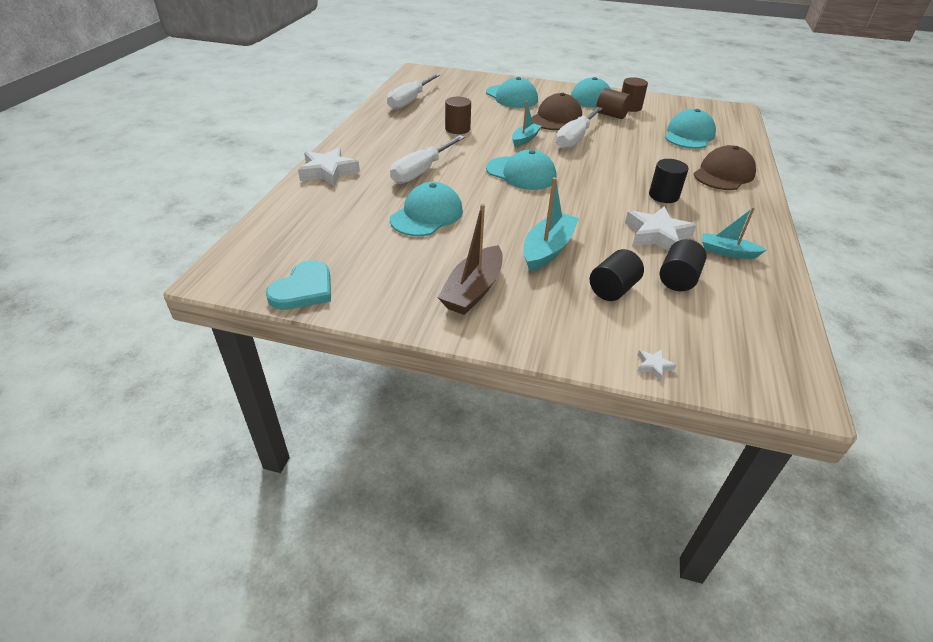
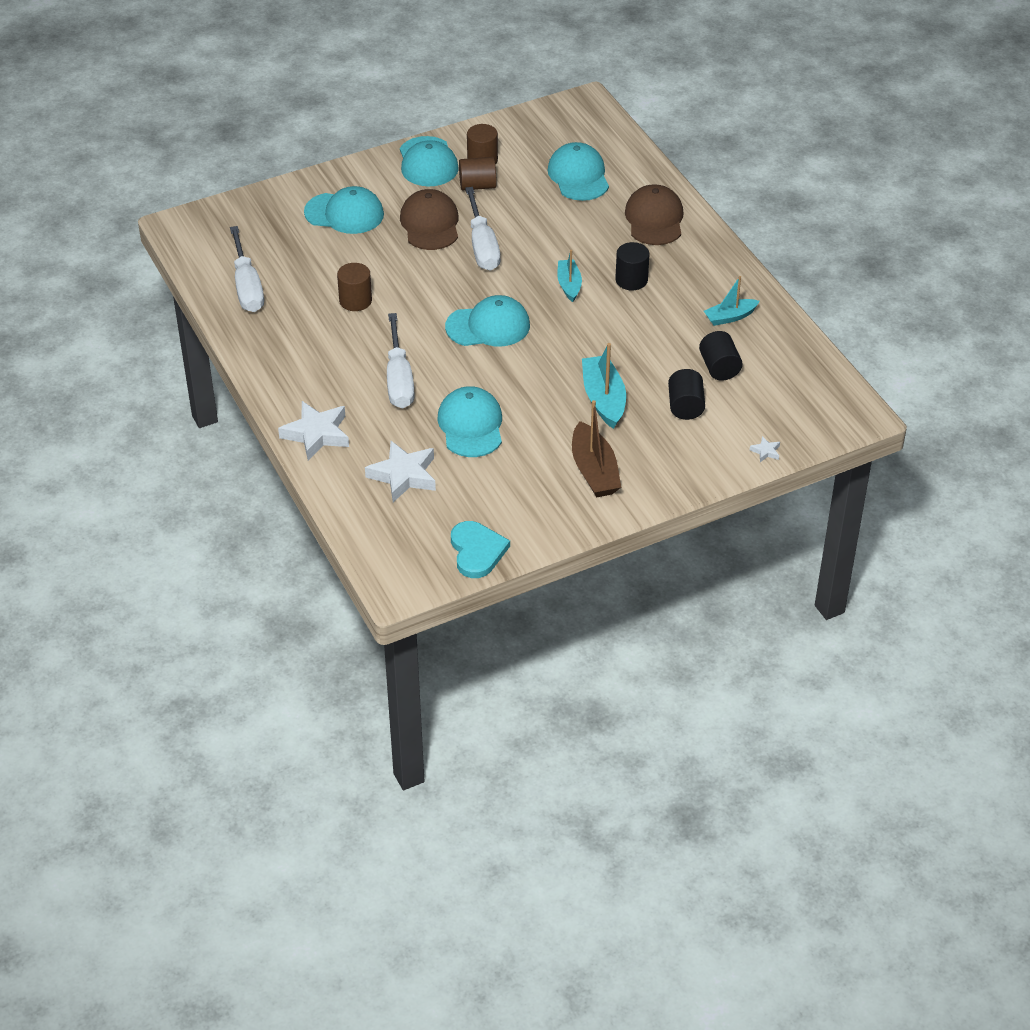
camera: 40 degrees left, 5 degrees up
turquoise boat [512,101,542,147] -> turquoise boat moved to [557,250,582,302]
white star [625,206,696,251] -> white star moved to [365,441,436,502]

